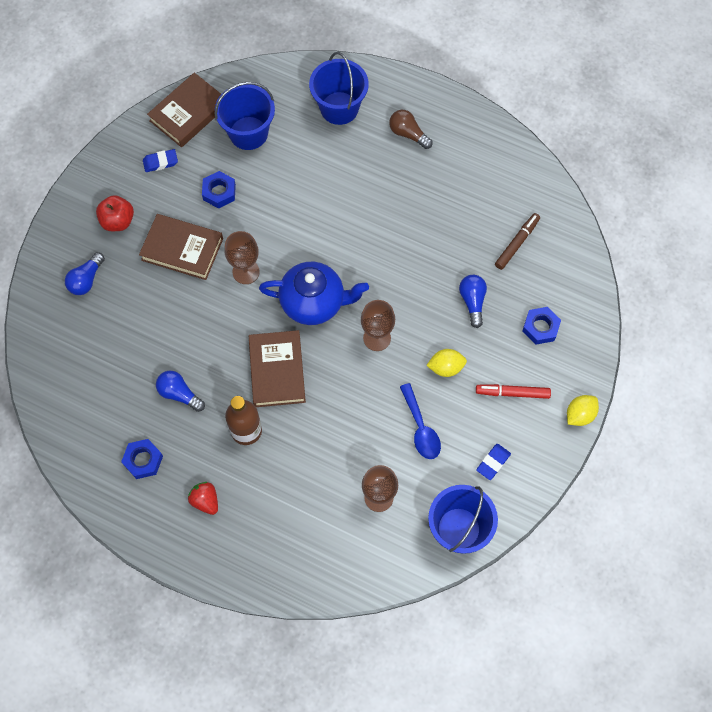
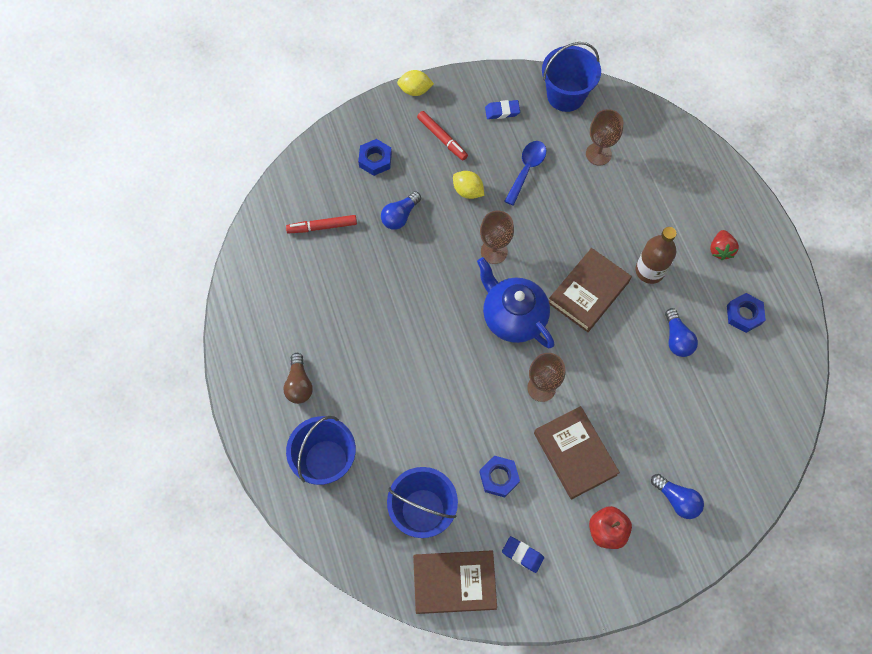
camera: 135 degrees left, 0 degrees up
blue light bulb [65,252,105,295] -> blue light bulb turned 60 degrees clockwise [651,474,704,519]
brown marker [495,213,540,270] -> red marker [286,215,357,234]

